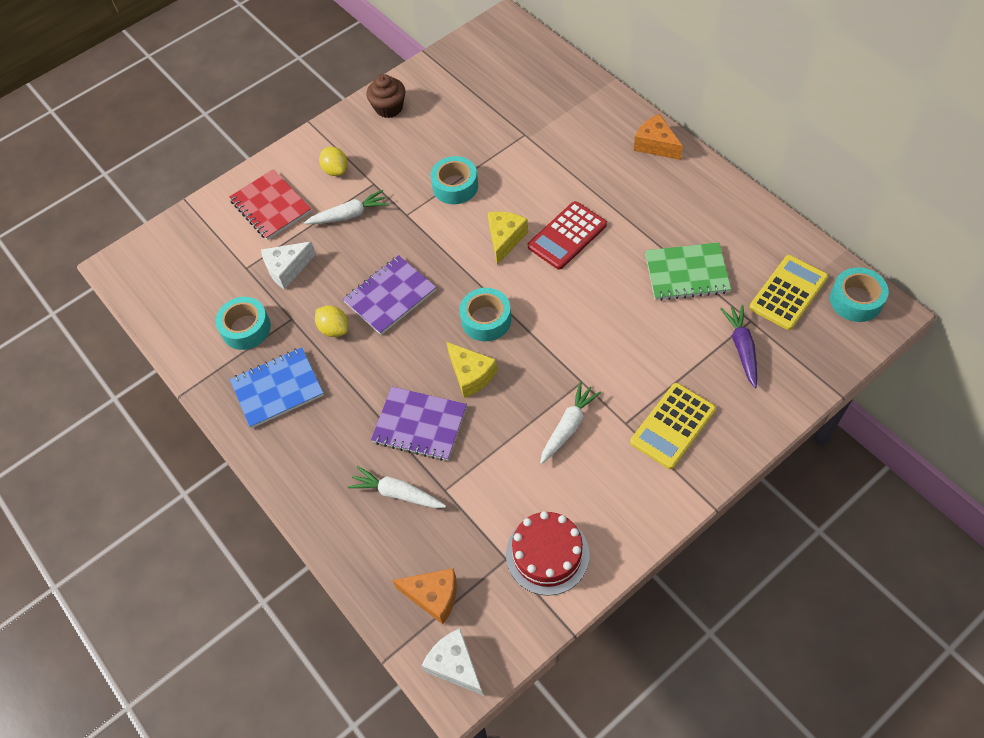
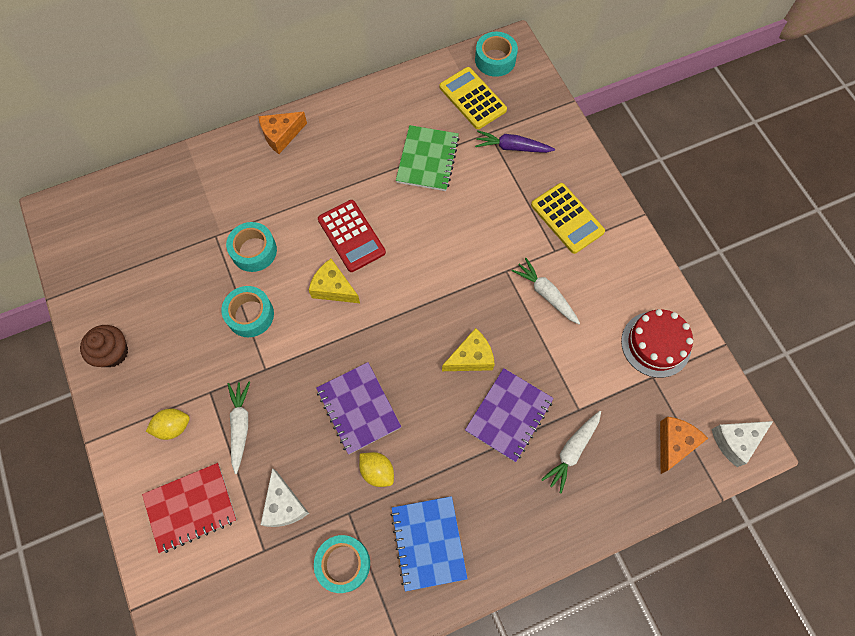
camera: 80 degrees left, 10 degrees up
yellow lemon [315,305,348,337] -> yellow lemon turned 75 degrees clockwise [359,452,394,487]
turquoise tape [460,288,511,341] -> turquoise tape moved to [226,222,277,272]

